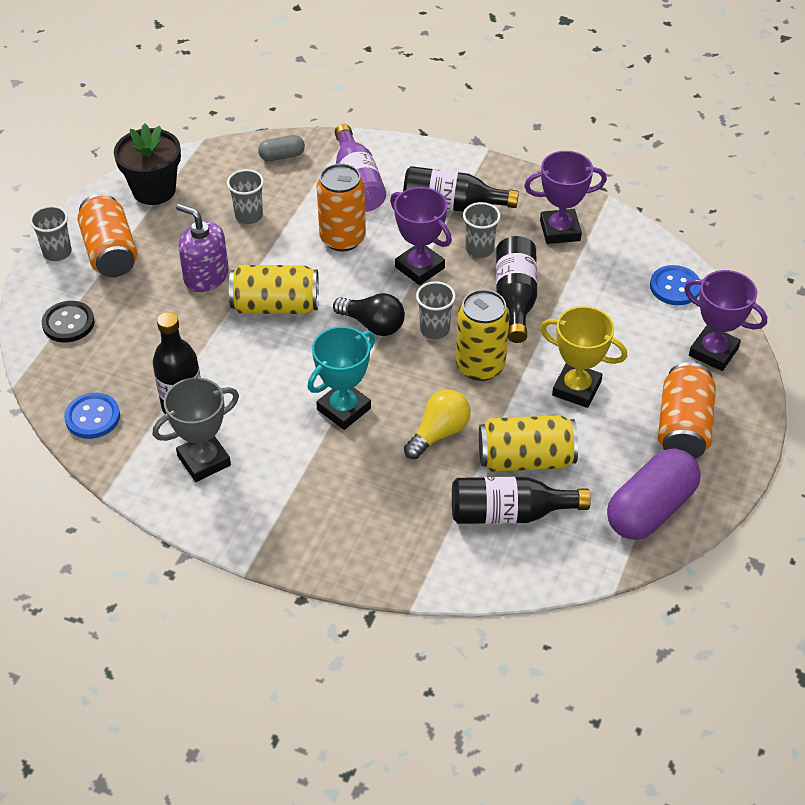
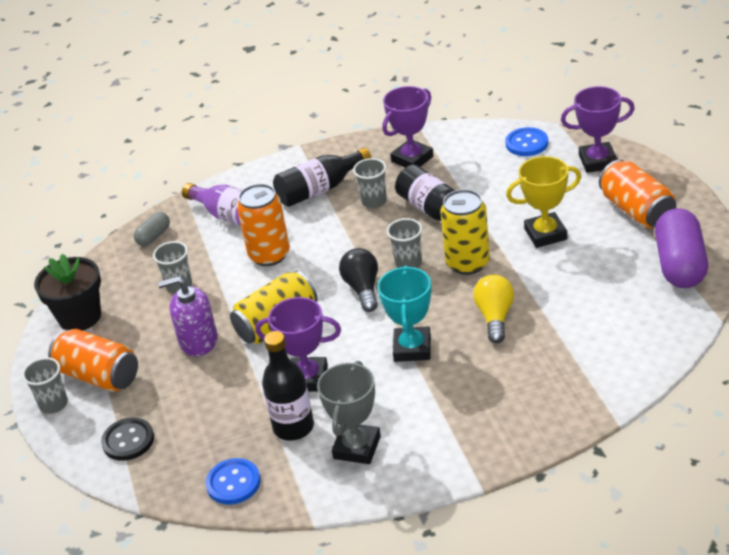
camera: 35 degrees left, 10 degrees down
black light bulb [333,293,405,336] -> black light bulb turned 90 degrees counterclockwise [339,248,378,312]
purple trophy [390,187,452,285] -> purple trophy moved to [255,297,341,391]
black bottle [452,477,591,524] -> none
yellow can [479,415,578,472] -> none

